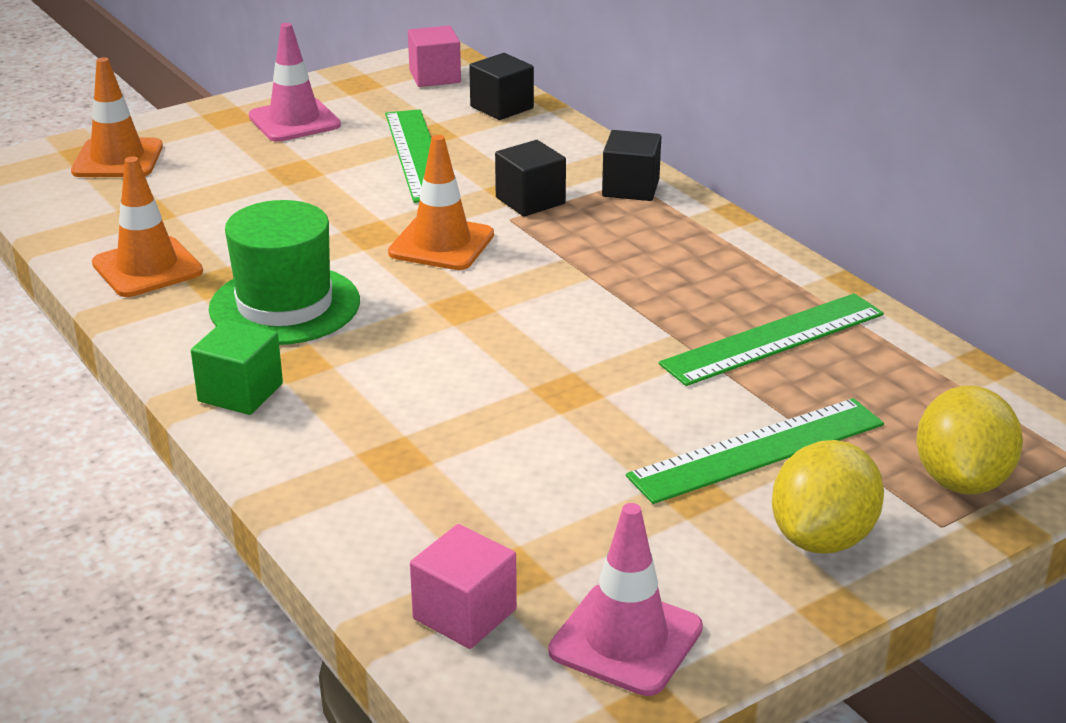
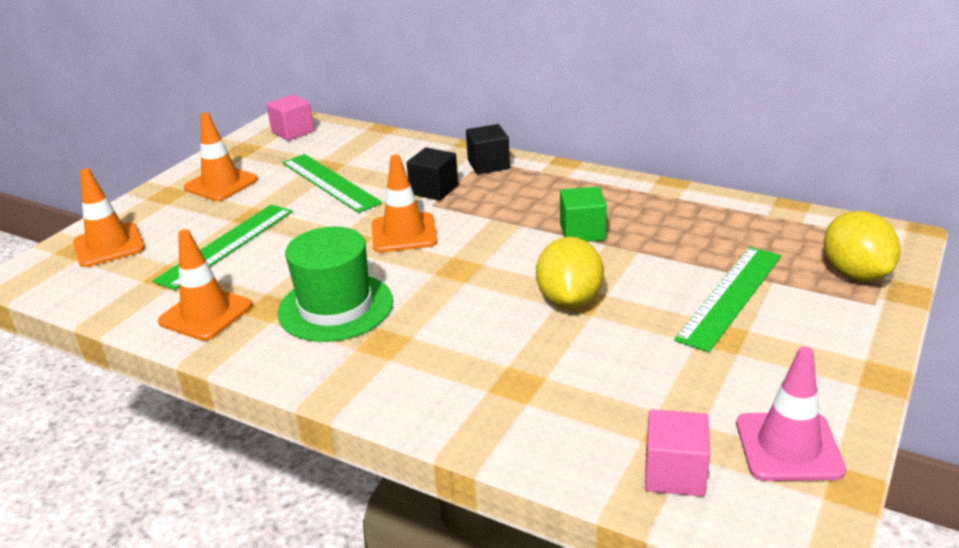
camera: 25 degrees left, 0 degrees up
green cube [191,319,283,415] -> green cube moved to [560,187,607,242]
pink traffic cone [249,23,341,142] -> orange traffic cone [184,112,258,201]
black cube [469,53,534,120] -> none
green ruler [659,293,884,386] -> green ruler moved to [152,204,293,290]
yellow lemon [772,440,884,553] -> yellow lemon moved to [536,237,604,309]

